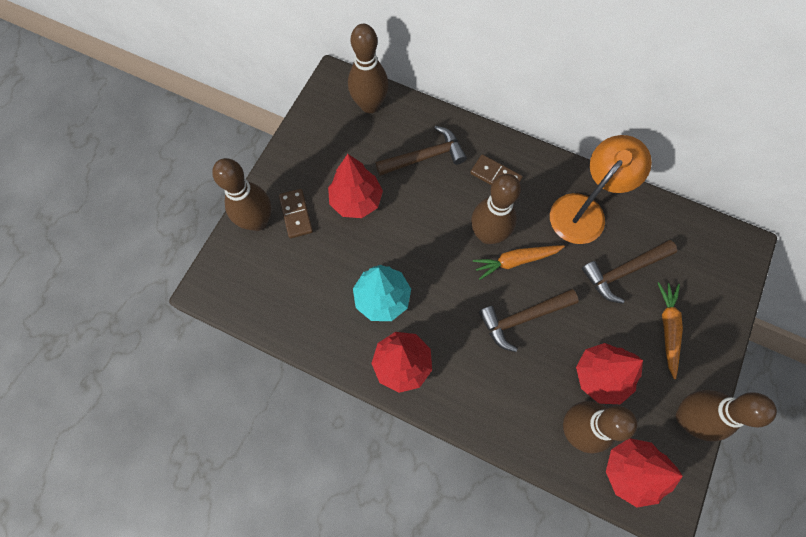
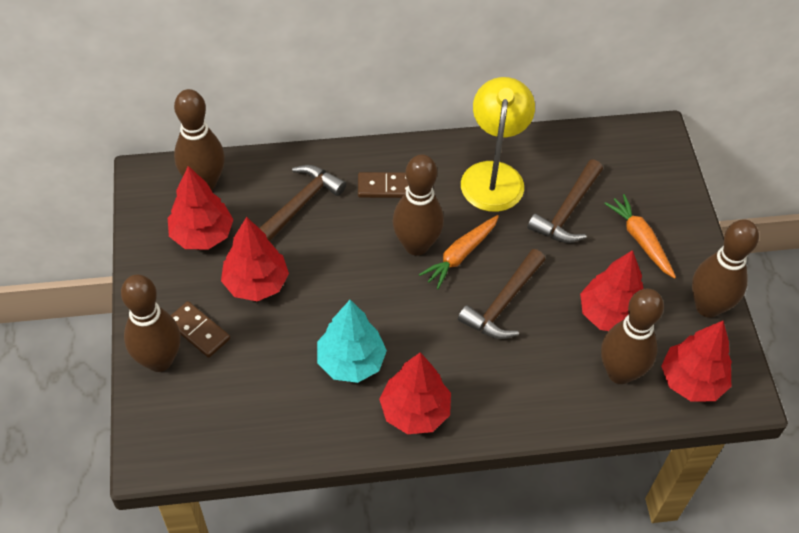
camera: 35 degrees left, 15 degrees down
orange lamp [550,135,652,244] -> yellow lamp [461,77,535,212]
none -> red tree [168,166,234,250]

